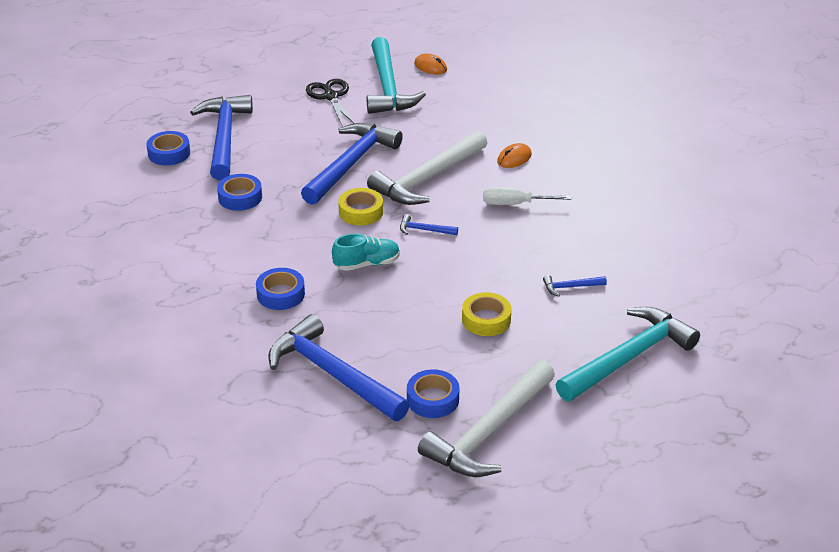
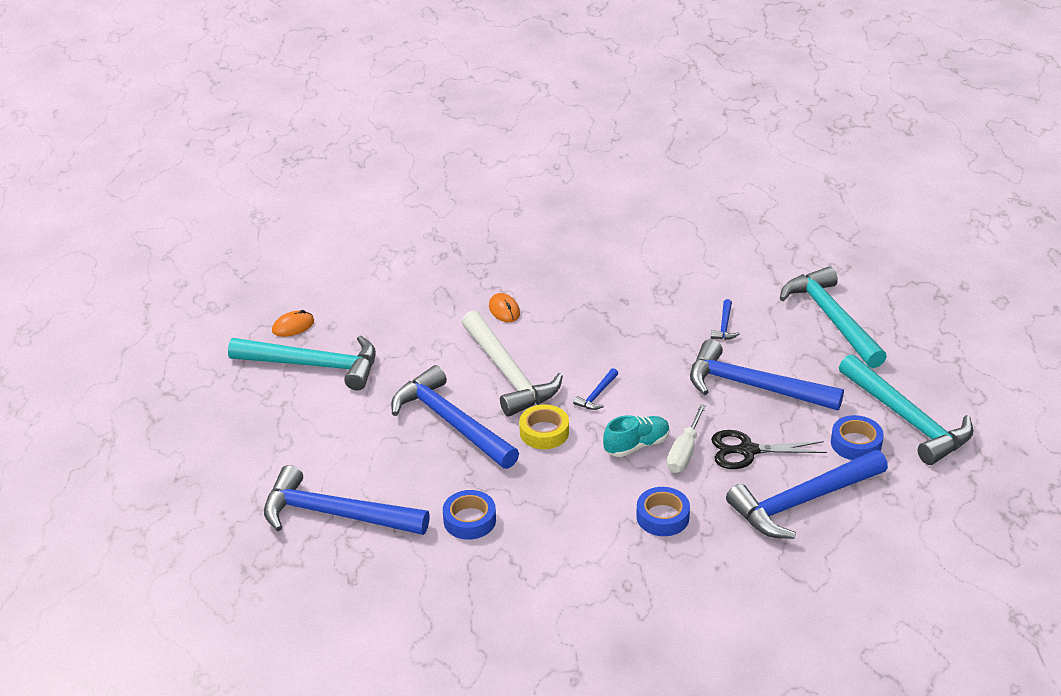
camera: 70 degrees left, 0 degrees up
blue tape [146,131,190,165] -> none
black scissors [306,79,355,127] -> black scissors moved to [711,430,827,469]
turquoise shoe [332,233,400,271] -> turquoise shoe turned 60 degrees clockwise [603,415,670,457]
white hammer [418,360,555,477] -> turquoise hammer [839,354,973,465]
yellow tape [462,292,512,336] -> blue hammer [690,339,844,411]
white screwdriver [483,187,571,205] -> white screwdriver moved to [667,404,706,473]

